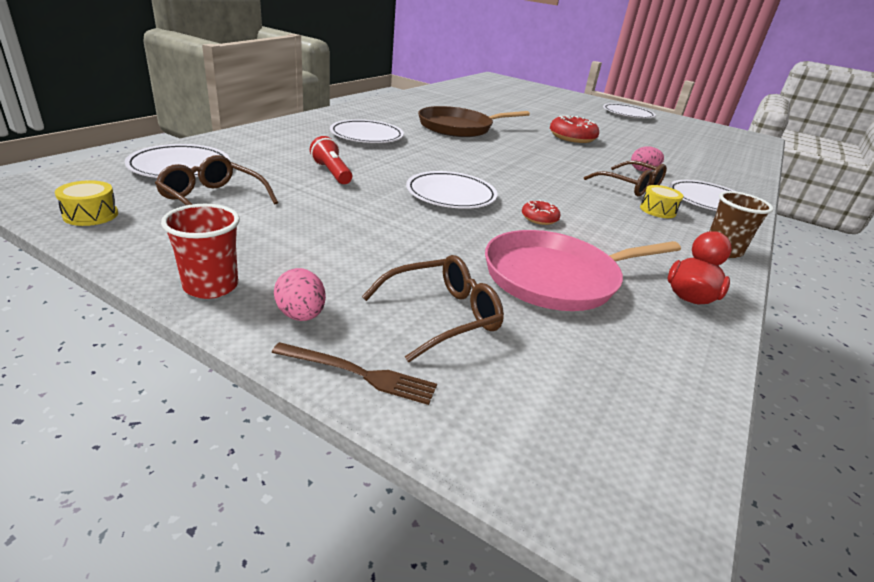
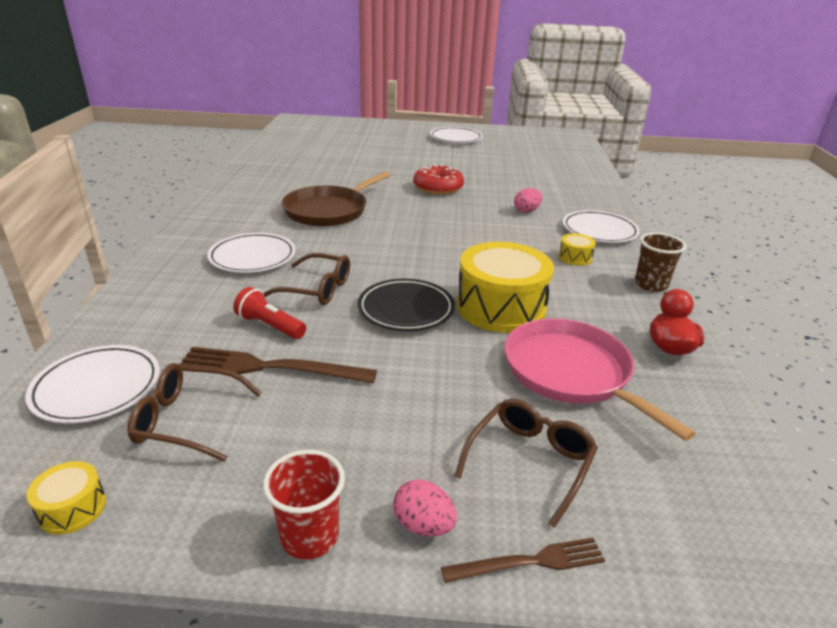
camera: 25 degrees left, 0 degrees up
white plate [406,171,498,209] -> black plate [358,279,455,331]
pink pan [485,230,681,311] -> pink pan turned 105 degrees clockwise [504,318,695,441]
red donut [522,200,560,225] -> yellow drum [457,242,554,333]
brown glasses [584,161,667,196] -> brown glasses moved to [264,253,350,305]
none -> brown fork [179,347,377,384]

